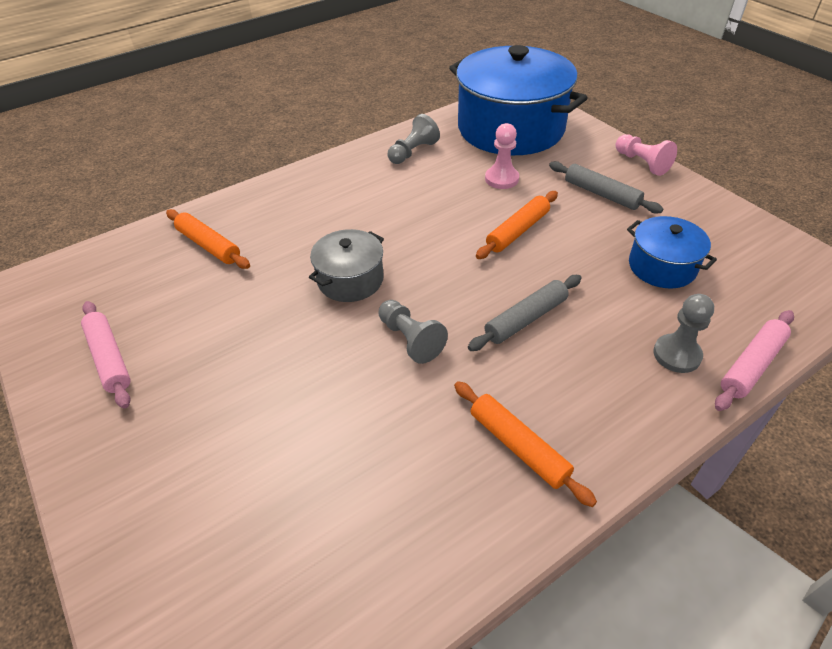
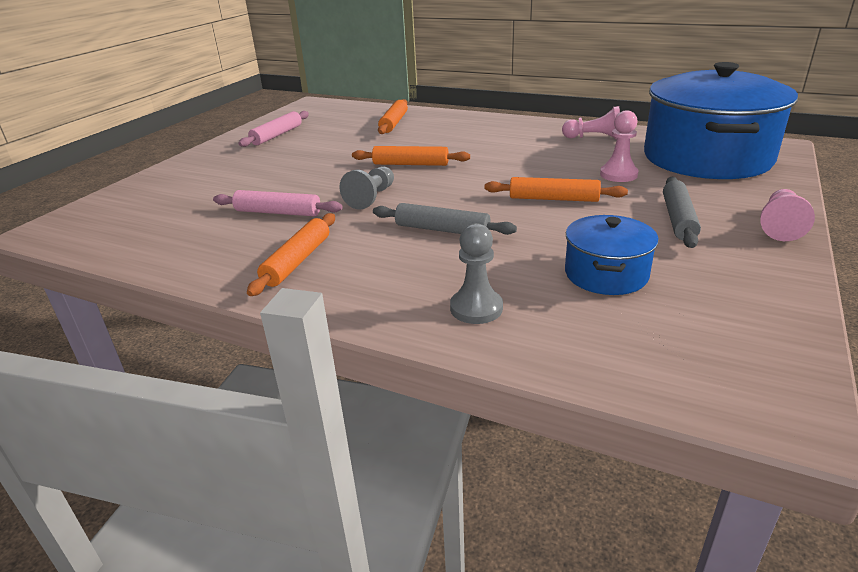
camera: 60 degrees right, 15 degrees down
grey pot [309,229,384,302] -> orange rolling pin [352,146,470,166]
grey pawn [387,114,440,164] -> pink pawn [562,106,620,140]
pink rolling pin [715,310,794,411] -> pink rolling pin moved to [213,190,343,216]

